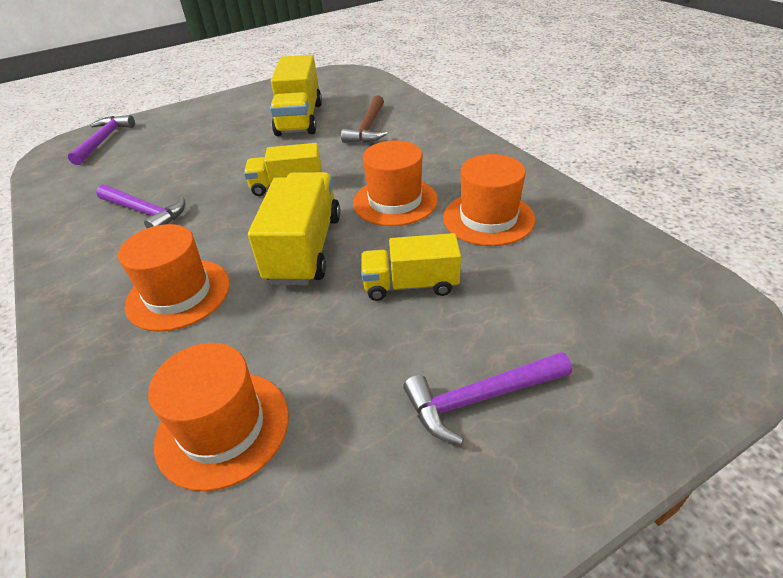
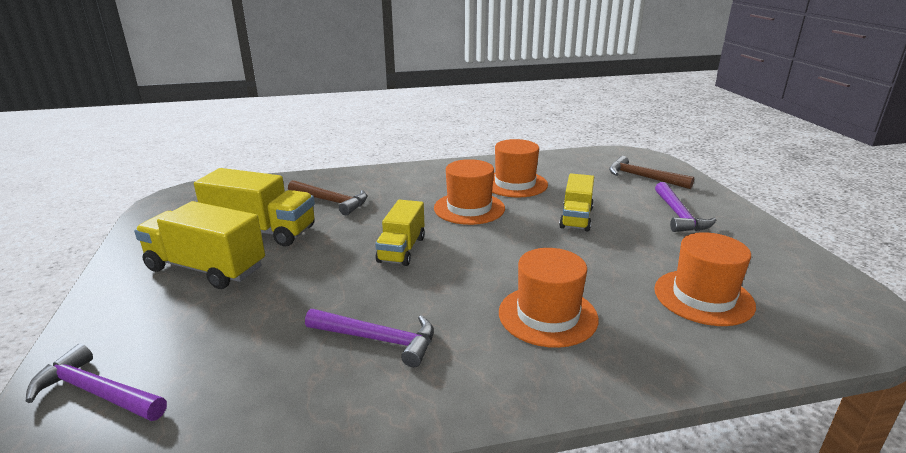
camera: 75 degrees left, 15 degrees down
purple hammer [96,184,185,228] -> purple hammer turned 60 degrees clockwise [305,309,434,368]
yellow truck [248,172,341,285] -> yellow truck moved to [134,201,265,289]
none -> brown hammer [609,156,694,189]

